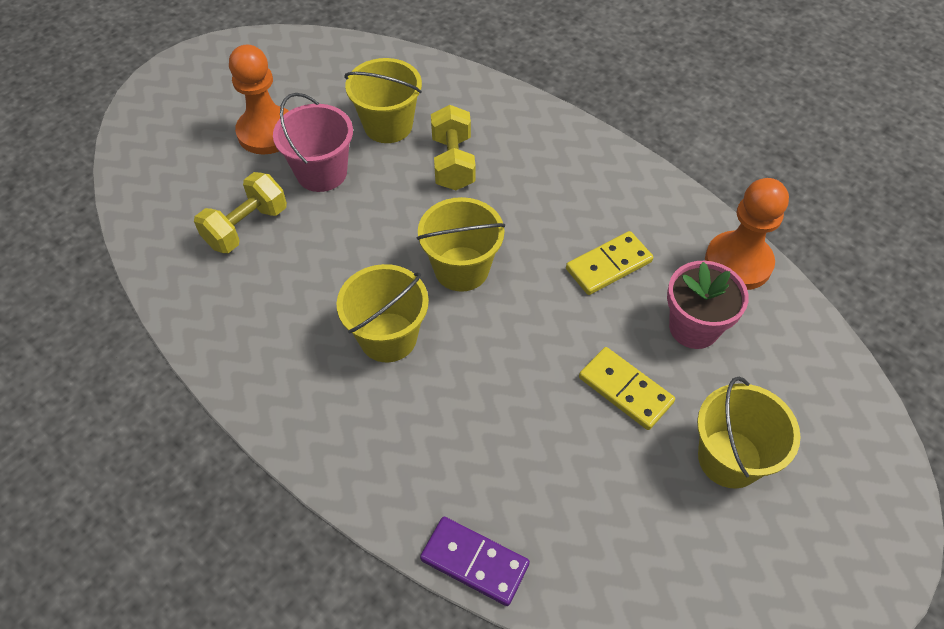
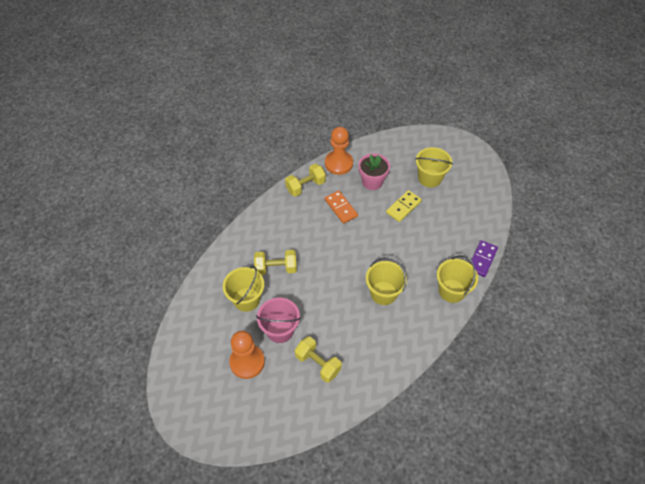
camera: 90 degrees left, 0 degrees up
yellow bucket [417,197,505,292] -> yellow bucket moved to [437,255,478,303]
yellow domino [566,231,653,295] -> orange domino [325,190,358,224]
none -> yellow dumbbell [285,164,326,197]

